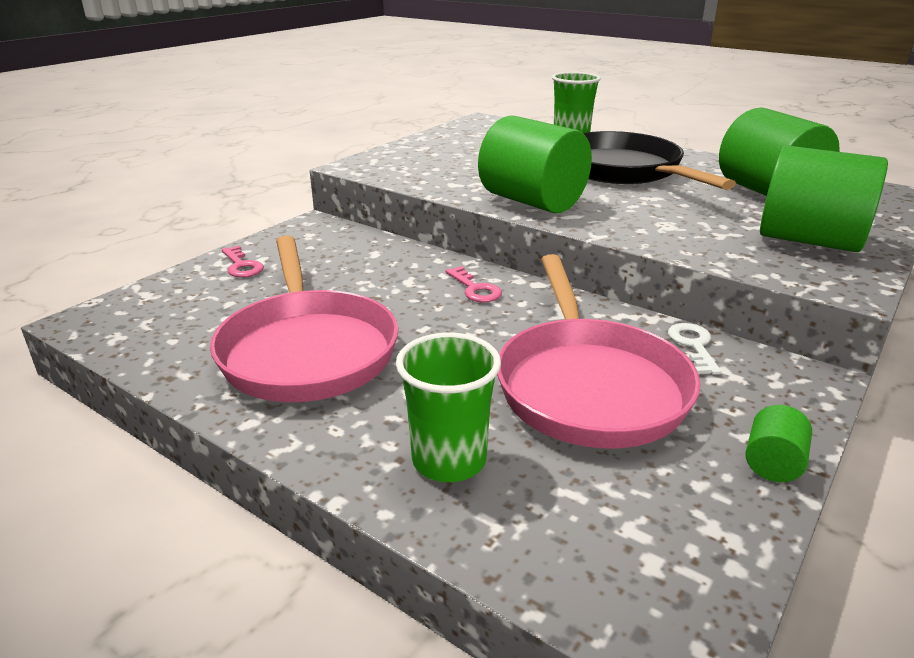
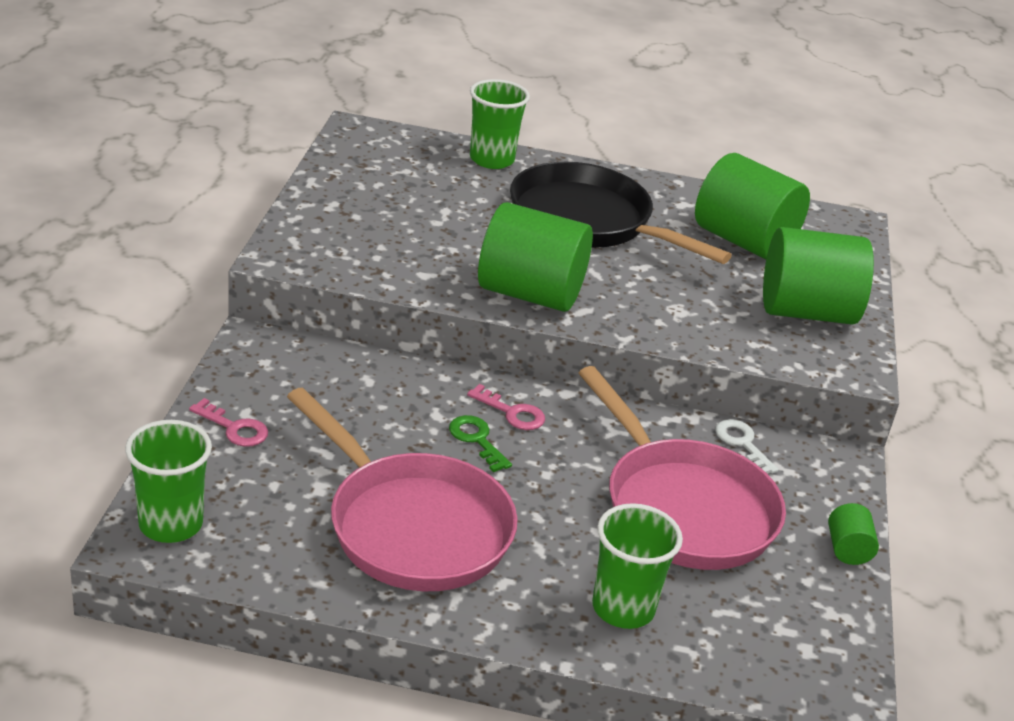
camera: 30 degrees left, 5 degrees up
none -> green cup [125,420,212,543]
none -> green key [449,415,512,472]

